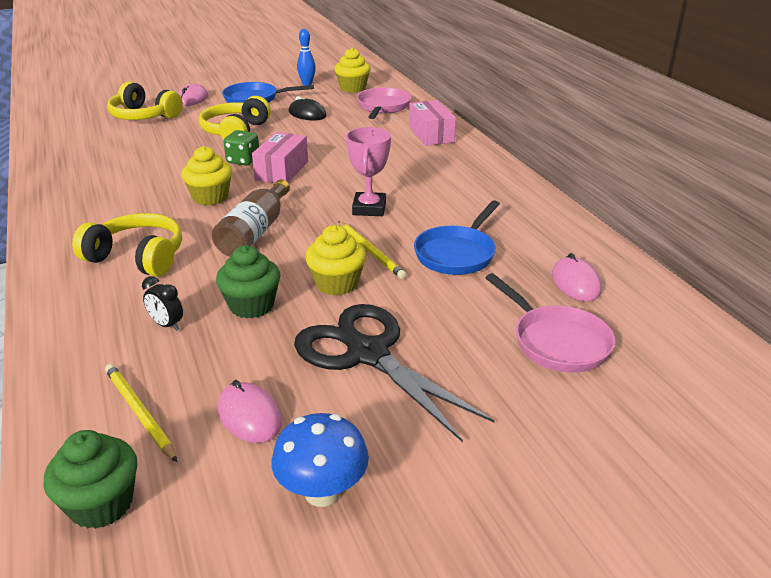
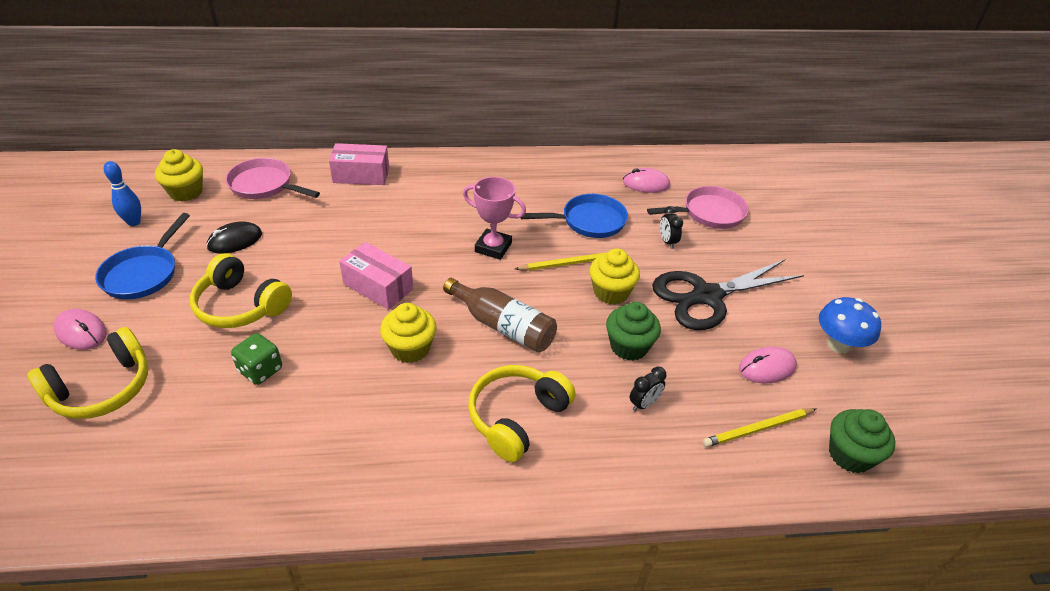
camera: 75 degrees left, 10 degrees up
green dice [224,130,259,166] -> green dice moved to [231,333,282,385]
blue pan [414,200,500,275] -> blue pan turned 60 degrees counterclockwise [520,194,628,238]
none -> black clock [660,206,683,249]

